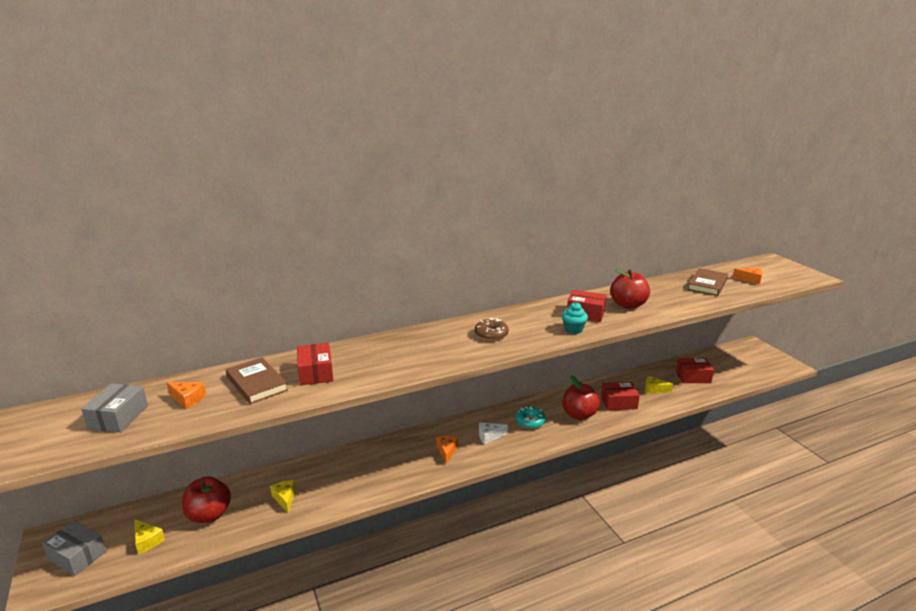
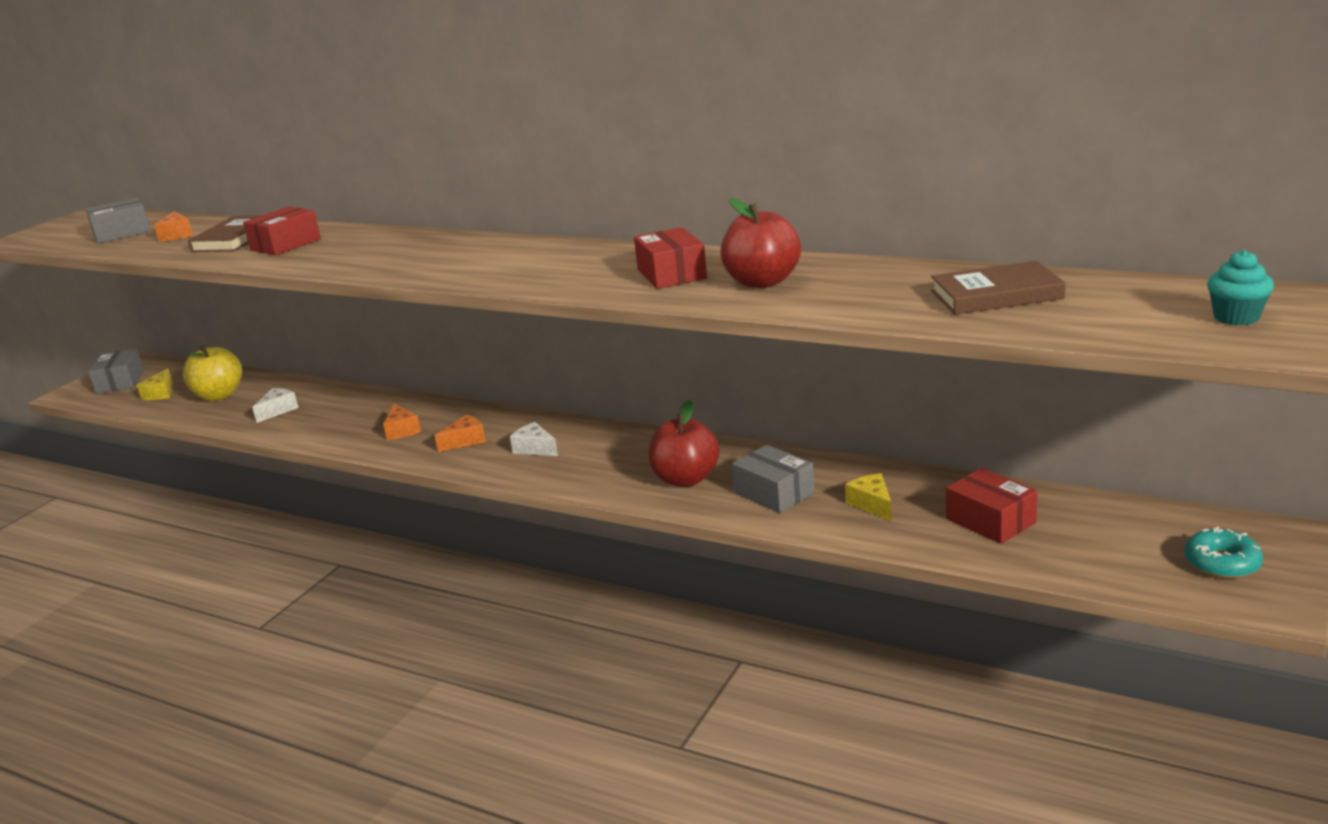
camera: 55 degrees right, 0 degrees up
red apple [182,476,231,523] -> yellow apple [183,345,242,401]
yellow cheese [270,480,296,513] -> white cheese [252,388,298,423]
brown donut [475,318,509,341] -> none
turquoise donut [515,406,546,429] -> turquoise donut moved to [1184,526,1263,579]
turquoise cupcake [562,302,588,334] -> turquoise cupcake moved to [1207,250,1274,325]
red box [601,382,640,410] -> grey box [732,445,815,513]
orange cheese [732,268,763,285] -> orange cheese moved to [383,403,421,440]

